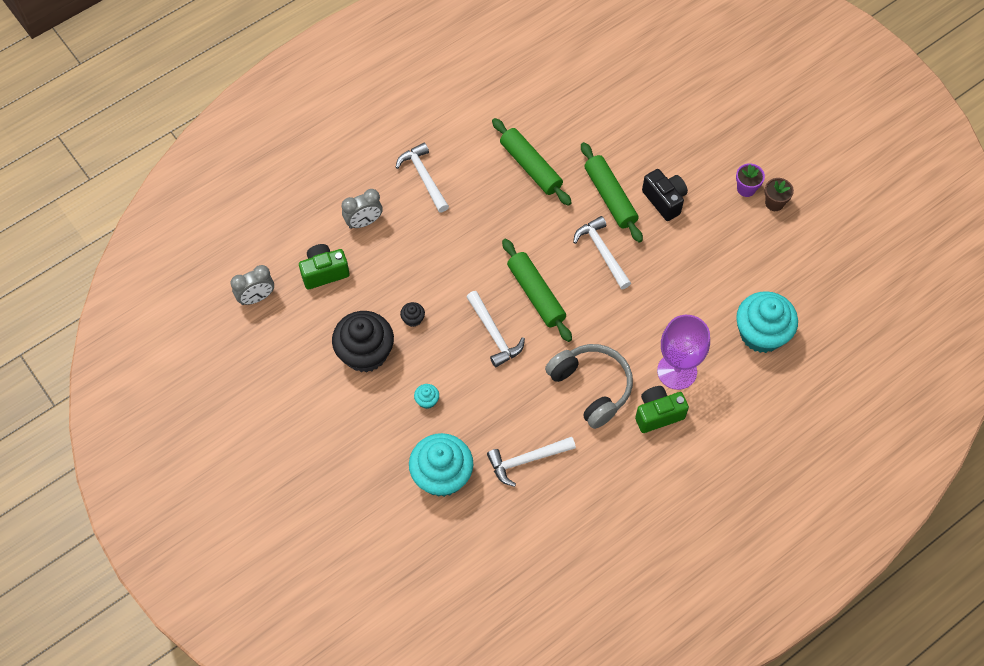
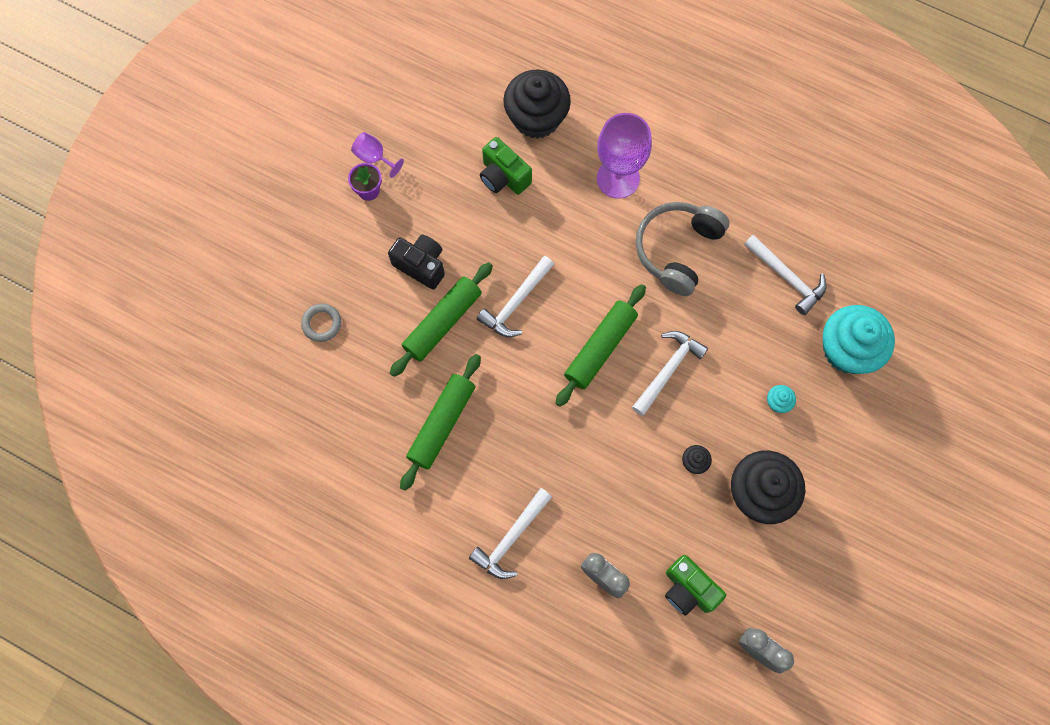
camera: 115 degrees left, 10 degrees up
green camera [635,386,689,433] -> green camera moved to [480,137,532,195]
black camera [642,169,688,221] -> black camera turned 90 degrees clockwise [388,235,445,290]
turquoise cupcake [736,291,798,353] -> black cupcake [503,69,571,139]
brown flower pot [764,178,794,211] -> purple goblet [351,132,404,178]
none -> grey ring [301,303,341,342]

